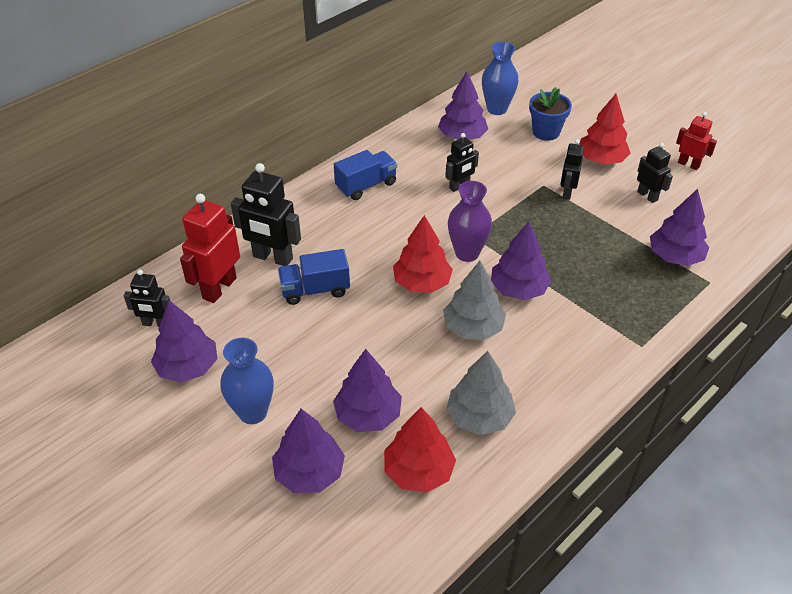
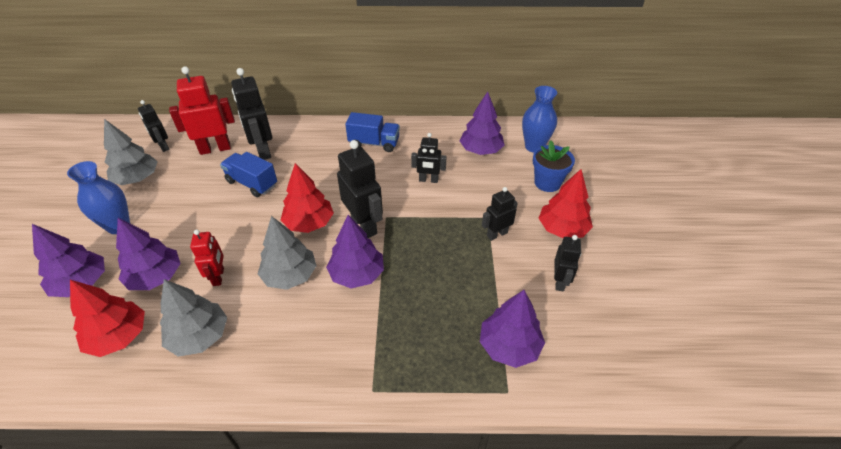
camera: 45 degrees right, 0 degrees up
purple tree [151,300,217,382] -> grey tree [104,119,158,185]
purple vase [448,181,492,262] -> black robot [337,140,383,238]
red robot [676,112,717,170] -> red robot moved to [190,230,224,286]

